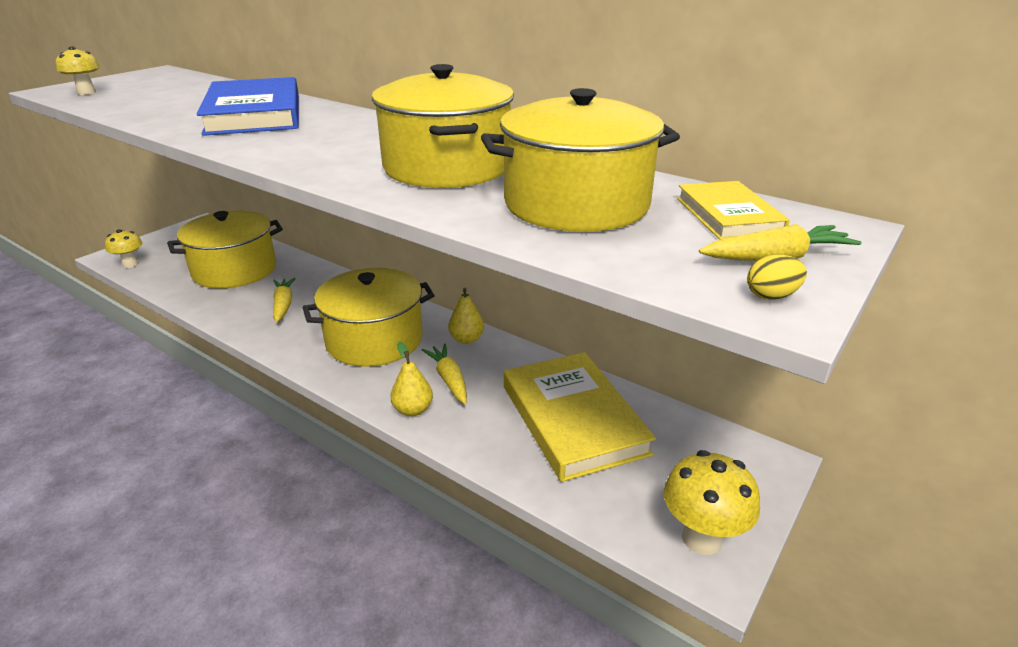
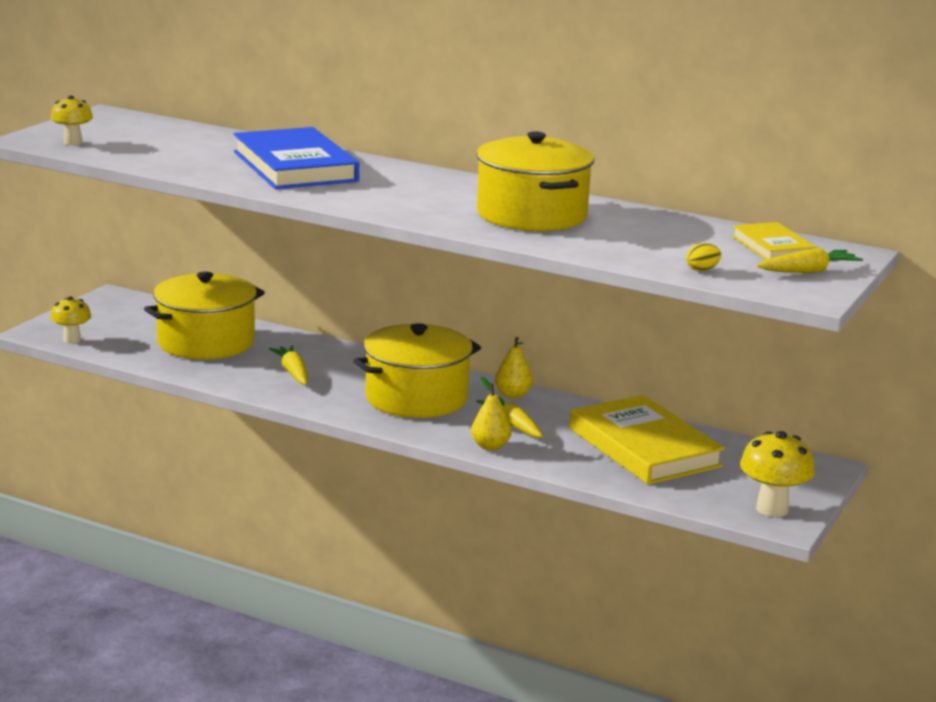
camera: 10 degrees left, 10 degrees down
yellow pot [481,88,680,232] -> none
yellow egg [747,255,807,300] -> yellow egg moved to [686,243,721,271]

